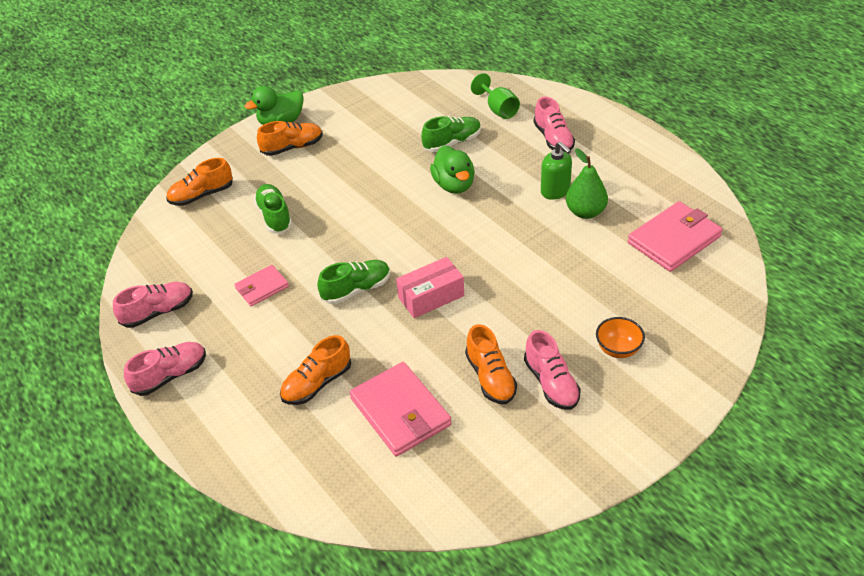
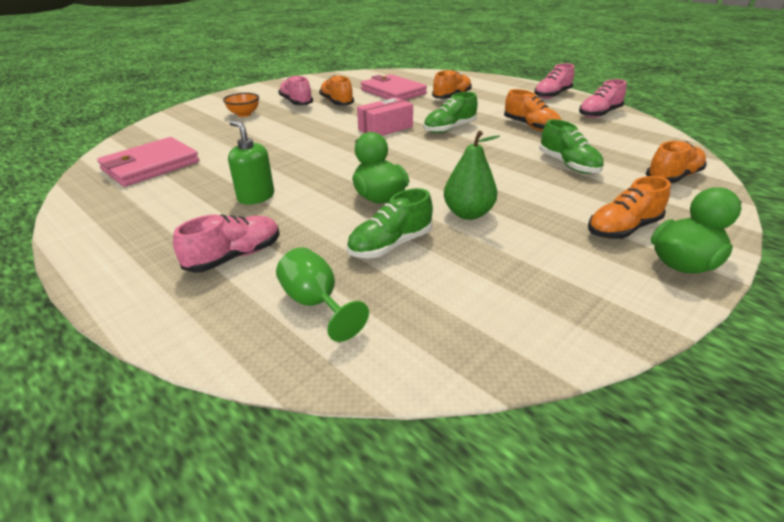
camera: 170 degrees right, 10 degrees down
pink wallet [234,265,289,306] -> orange shoe [504,89,561,131]
pink shoe [533,97,575,151] -> pink shoe turned 75 degrees clockwise [173,214,280,273]
green pear [566,148,608,219] -> green pear moved to [444,131,500,220]

